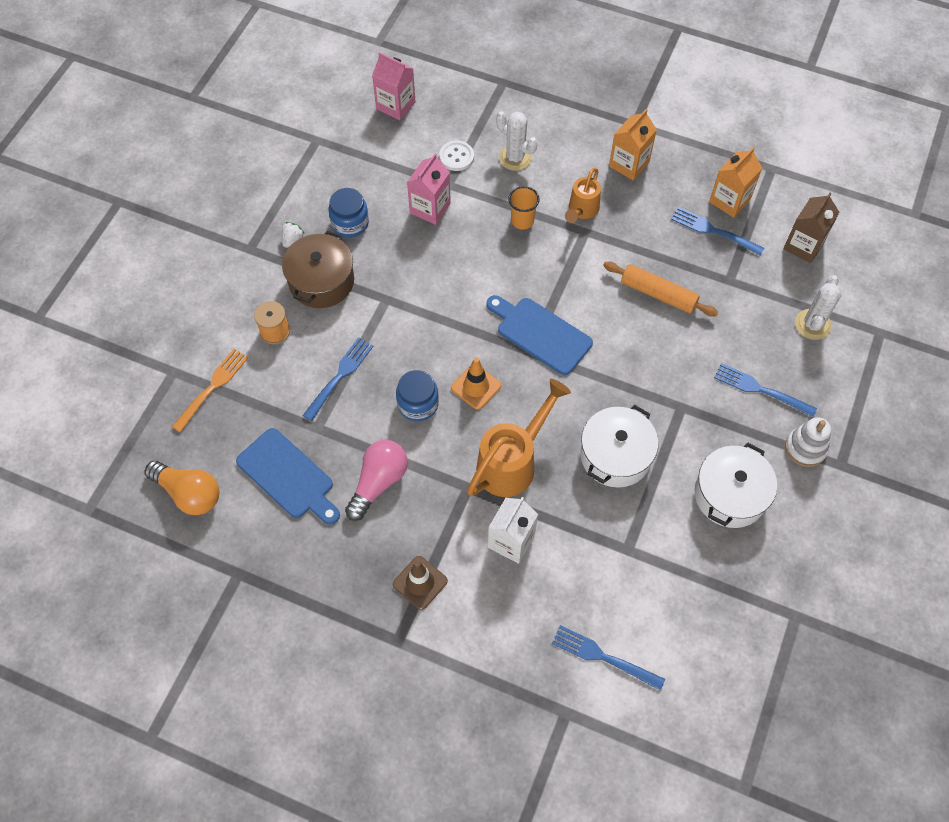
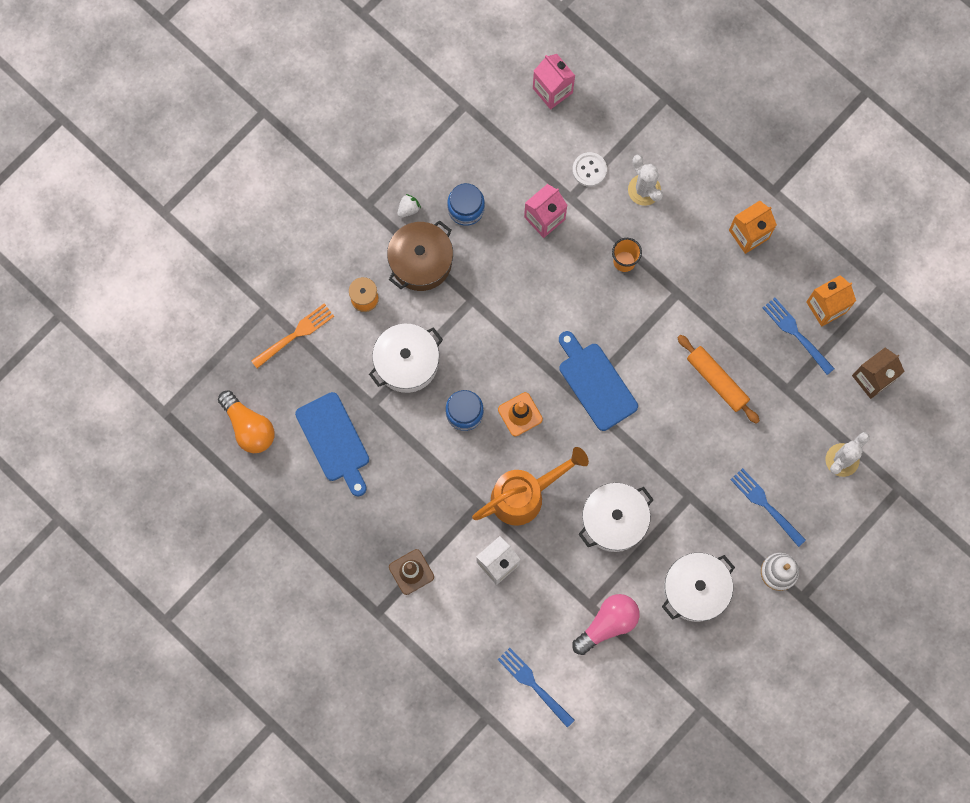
camera: 20 degrees right, 15 degrees up
blue fork [303,337,374,421] -> white pot [369,324,443,393]
pink light bulb [345,440,408,521] -> pink light bulb moved to [572,594,639,655]
orange watering can [565,168,601,223] -> none

